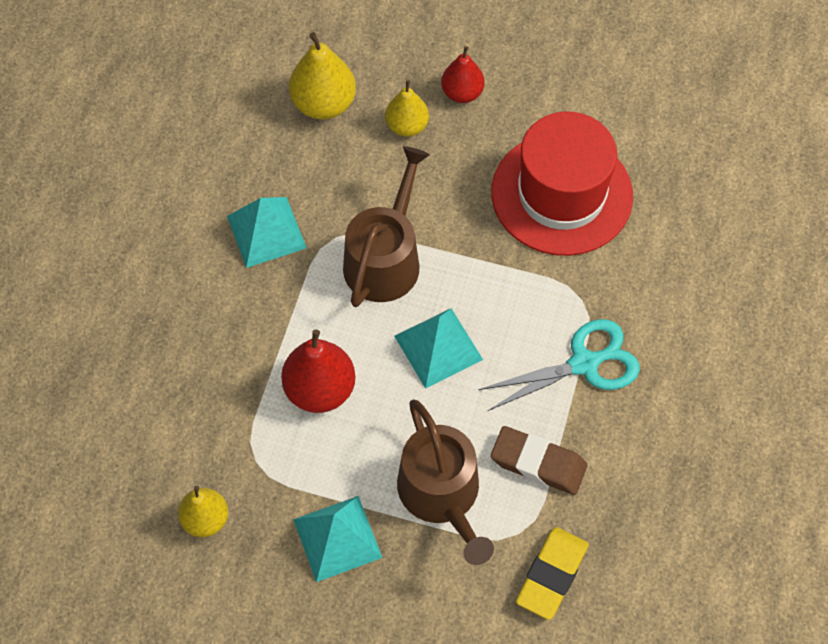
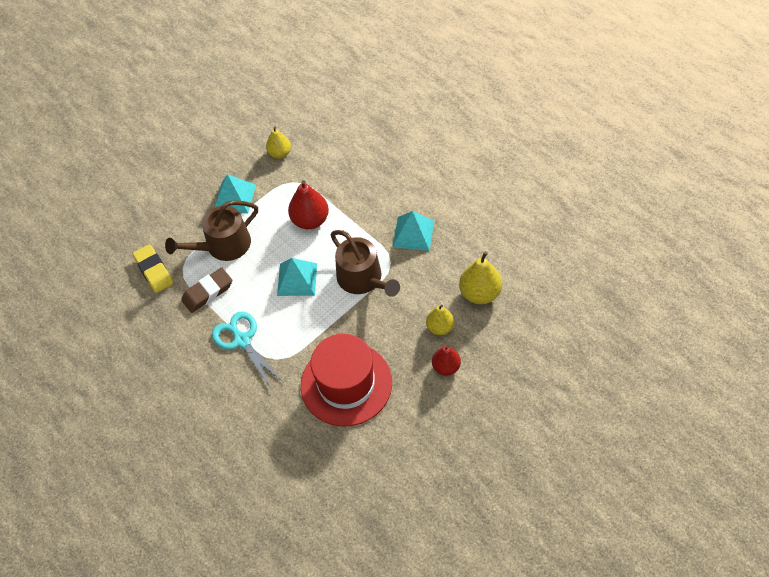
camera: 125 degrees right, 5 degrees down
brown watering can [397,399,494,565] -> brown watering can turned 45 degrees counterclockwise [165,200,258,261]
turquoise scissors [479,319,640,411] -> turquoise scissors turned 135 degrees clockwise [212,311,283,390]

